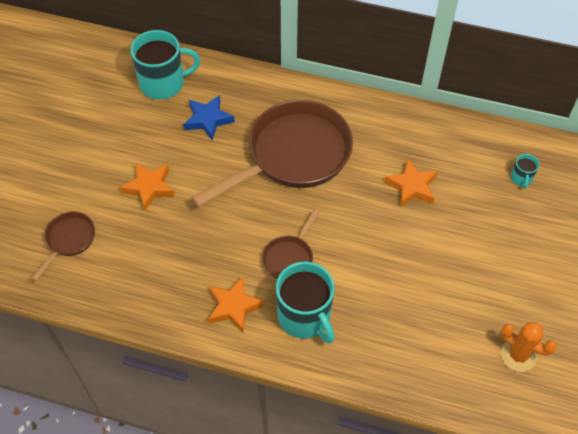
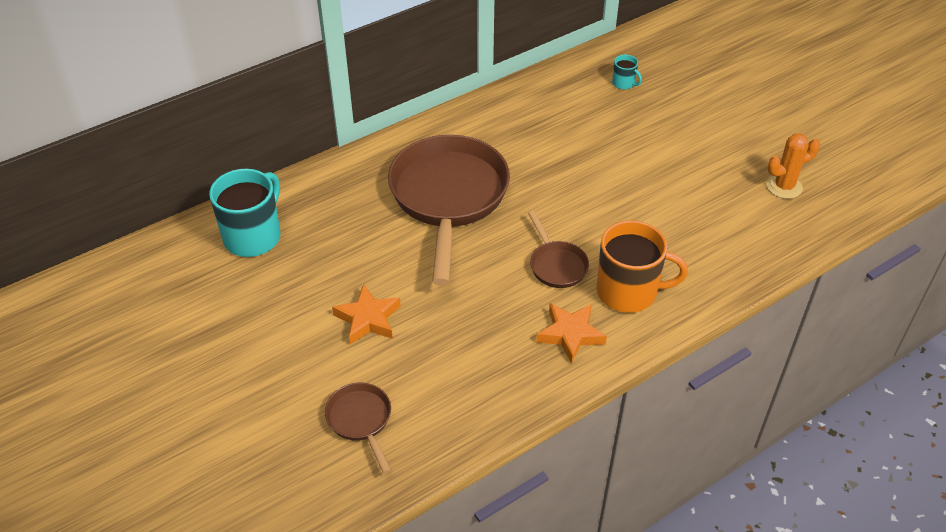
camera: 50 degrees left, 10 degrees down
blue star [183,95,235,141] -> none
turquoise mug [276,262,335,344] -> orange mug [596,220,688,313]
orange star [384,159,438,207] -> none

